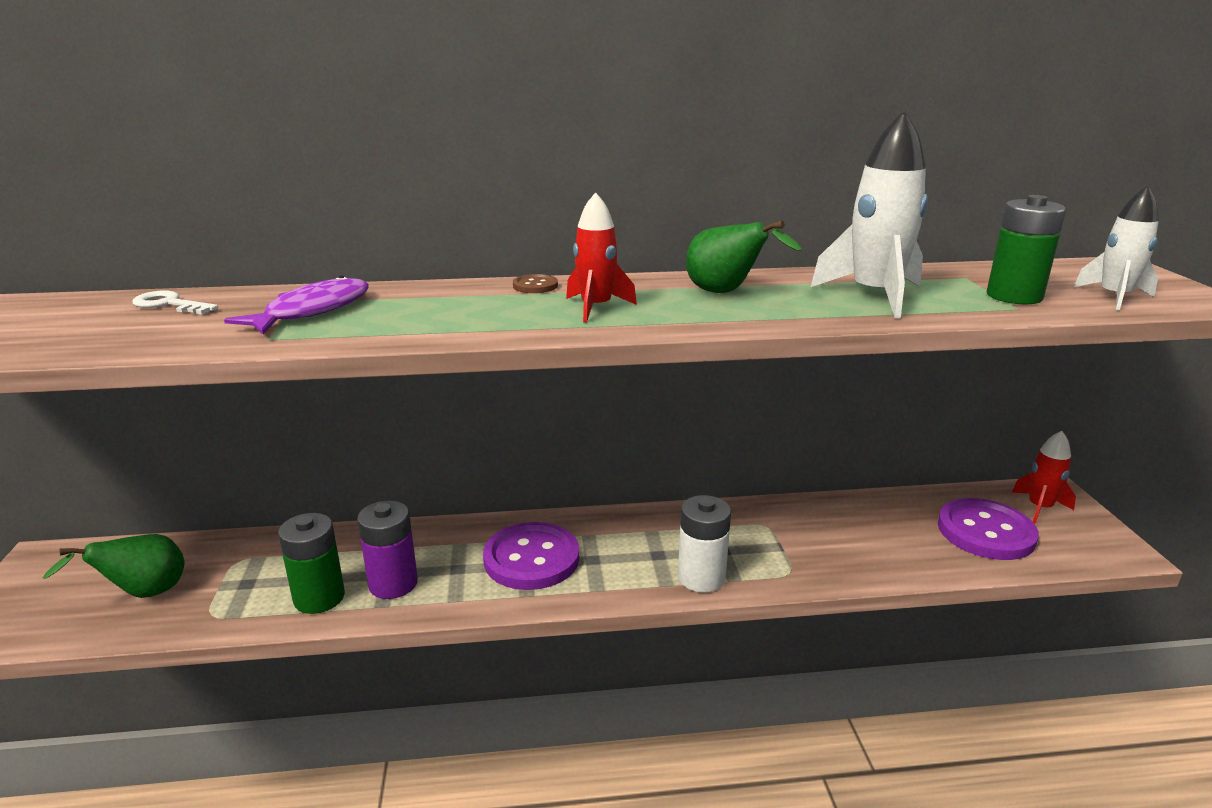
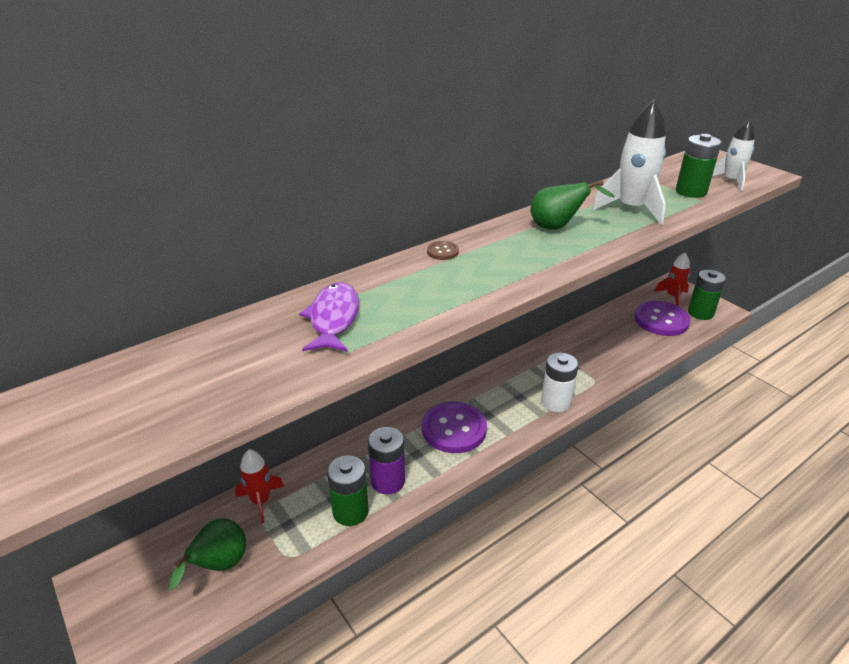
camera: 30 degrees left, 10 degrees up
white key [132,290,218,314] -> none
red rocket [566,192,637,323] -> red rocket moved to [235,449,284,523]
none -> green battery [688,270,726,320]

